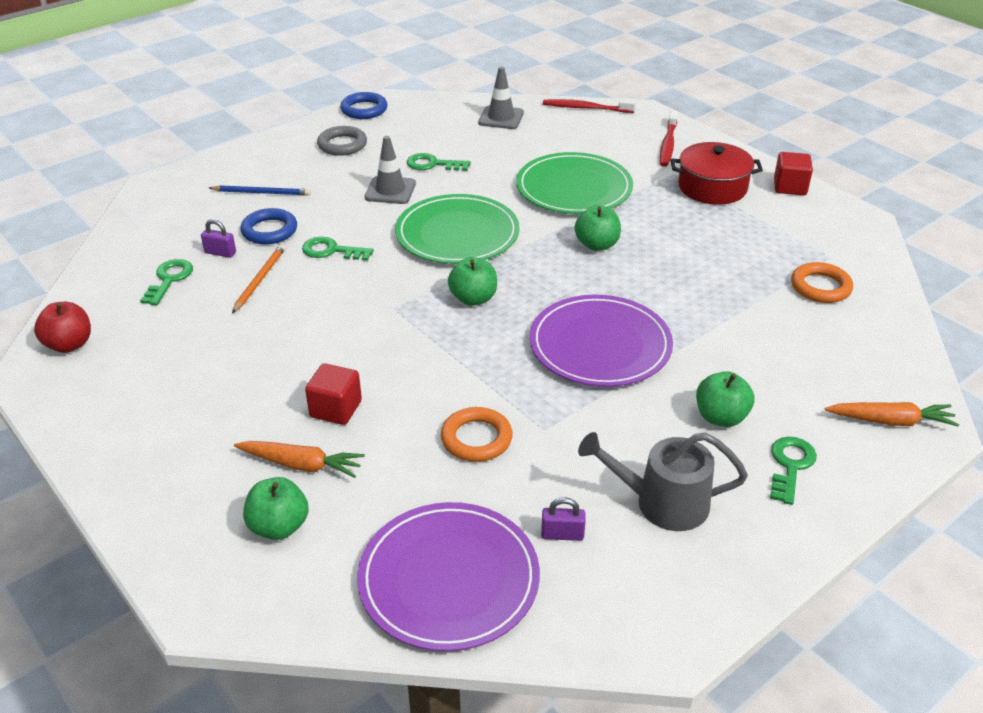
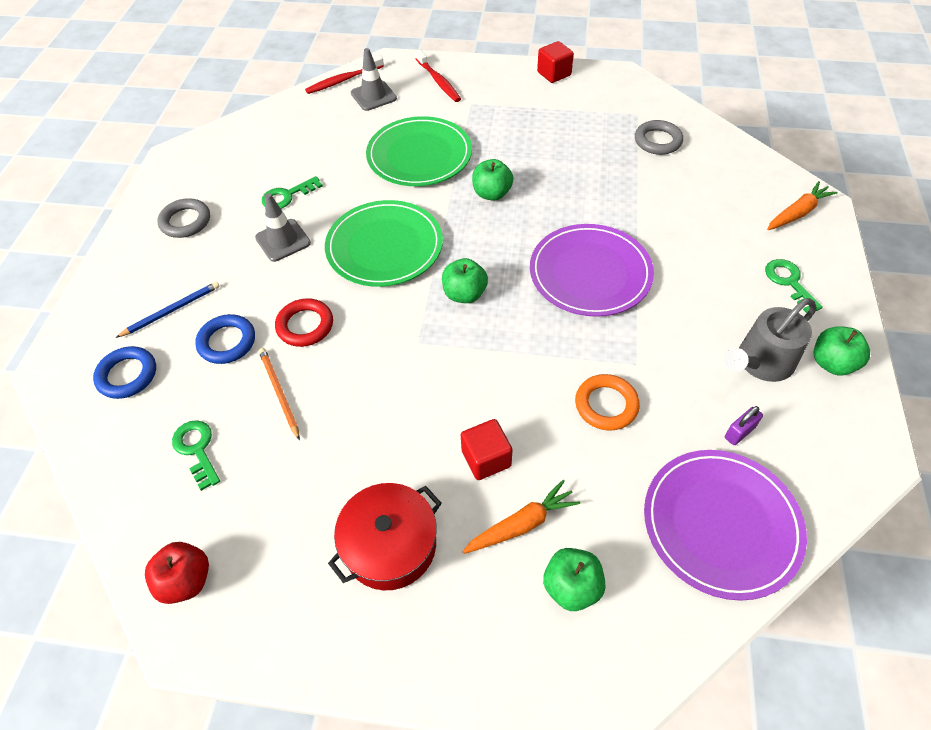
camera: 40 degrees left, 15 degrees up
purple padlock [201,219,236,258] -> none
green key [302,237,374,261] -> red ring [275,298,333,347]
blue ring [340,92,388,119] -> blue ring moved to [93,346,156,399]
grey traffic cone [478,67,524,129] -> grey traffic cone moved to [351,48,397,111]
red pot [670,142,763,205] -> red pot moved to [328,483,442,590]
green apple [696,371,754,427] -> green apple moved to [814,326,870,375]
orange ring [791,262,853,303] -> grey ring [635,120,683,155]

